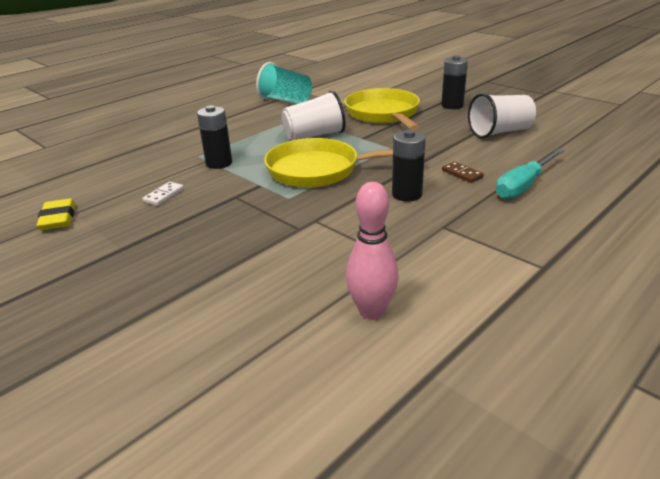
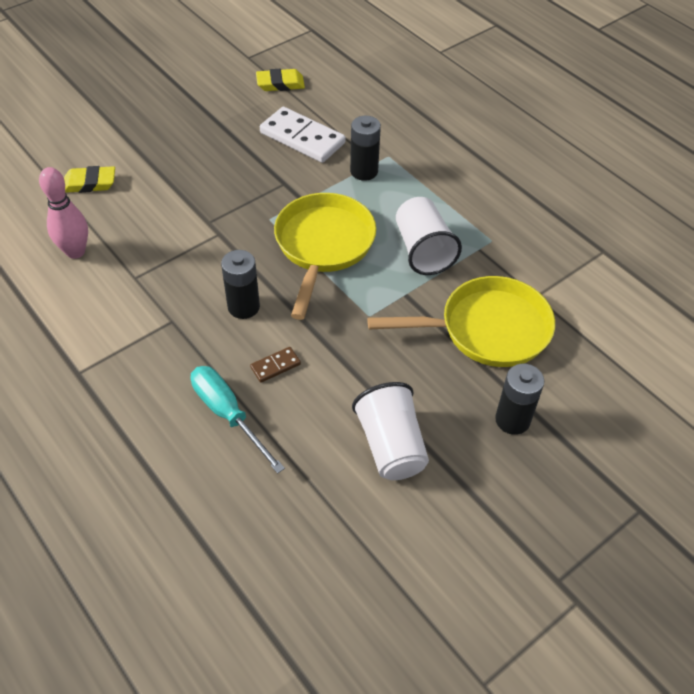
camera: 95 degrees right, 20 degrees up
white domino [142,182,184,206] -> white domino [260,107,346,163], size x2.16
turquoise cup [256,62,312,104] -> none
none -> yellow eraser [64,166,115,193]

